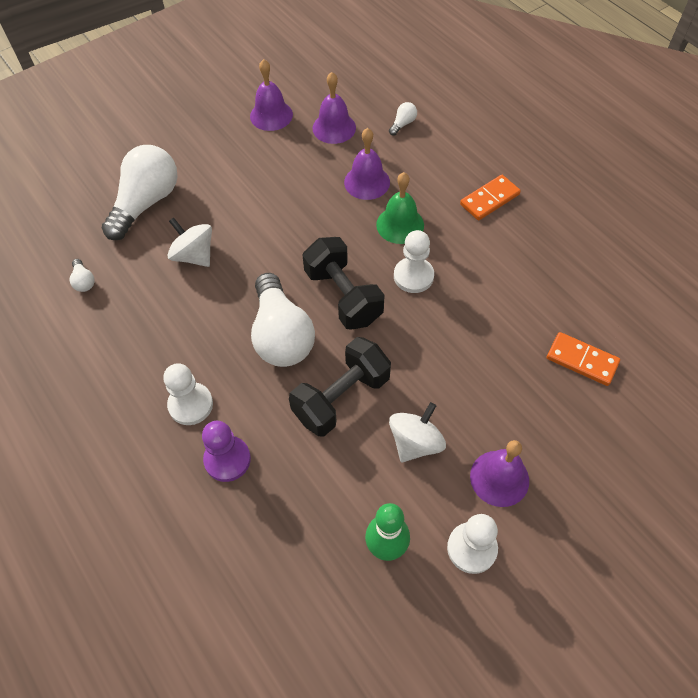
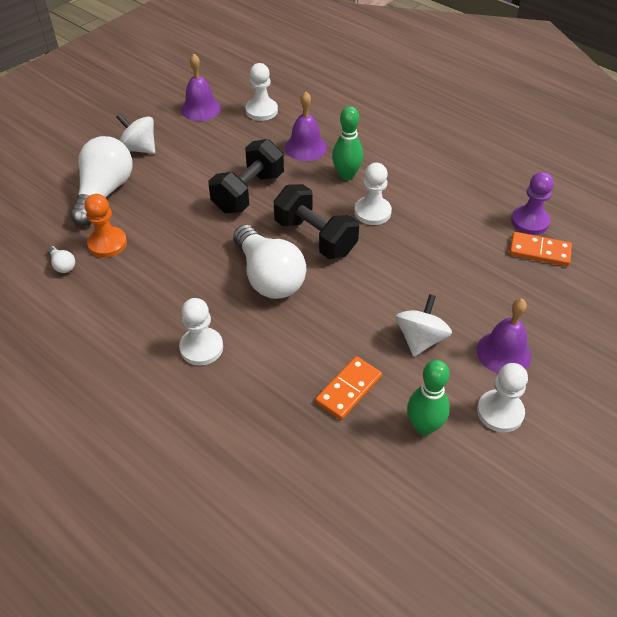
camera: 15 degrees left, 10 degrees down
white spinning top [167,217,212,267] -> white spinning top moved to [116,114,155,154]
purple pawn [202,421,251,482] -> purple pawn moved to [511,172,554,235]
black dumbbell [289,337,391,437] -> black dumbbell moved to [208,139,284,213]
purple bell [313,72,356,144] -> white pawn [245,63,278,121]
green bell [376,172,424,244] -> green bowling pin [332,106,363,180]
white light bulb [389,102,417,136] -> none
orange domino [460,175,521,220] -> orange domino moved to [315,356,382,420]
none -> orange pawn [84,194,127,258]

